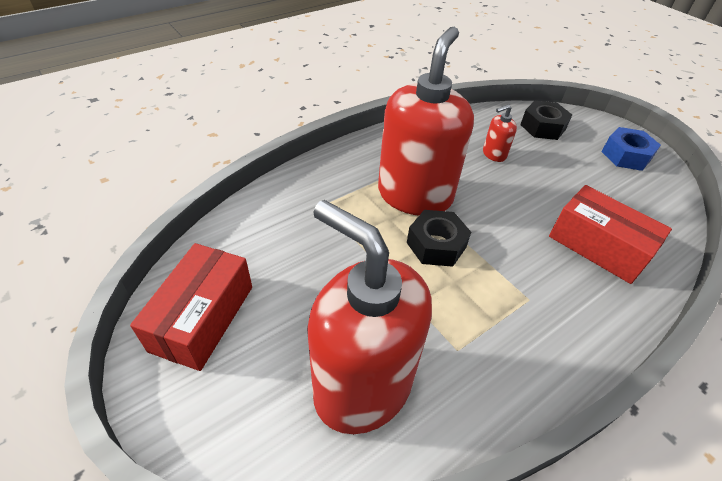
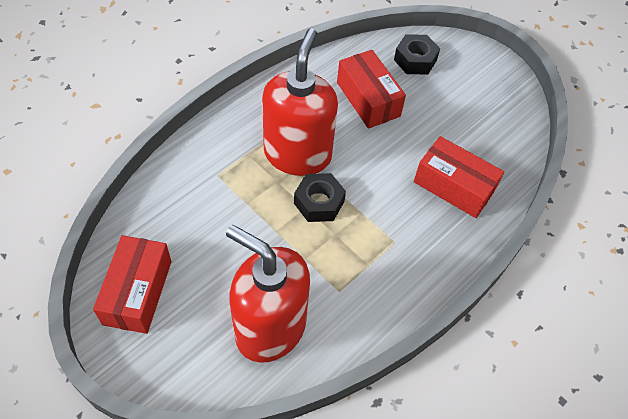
camera: 10 degrees left, 10 degrees up
red soap dispenser [483,104,517,162] -> red box [337,50,406,129]
blue nut [601,127,661,171] -> none

